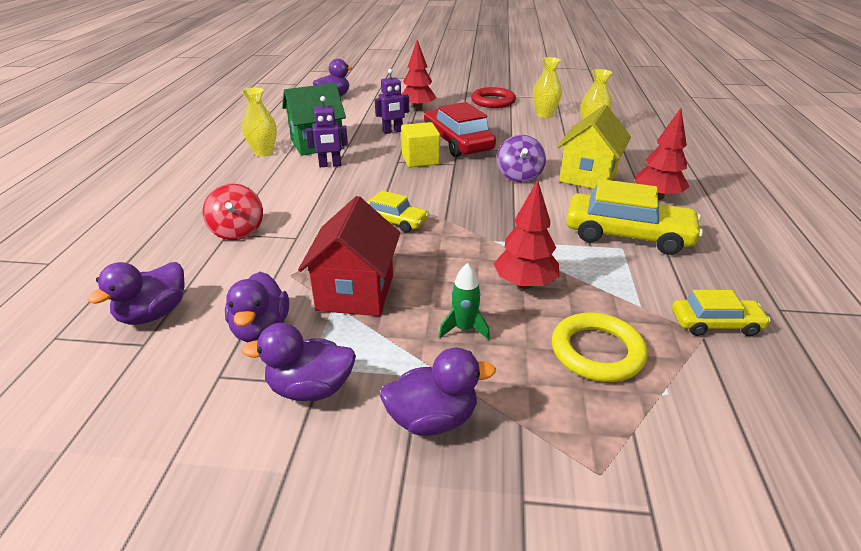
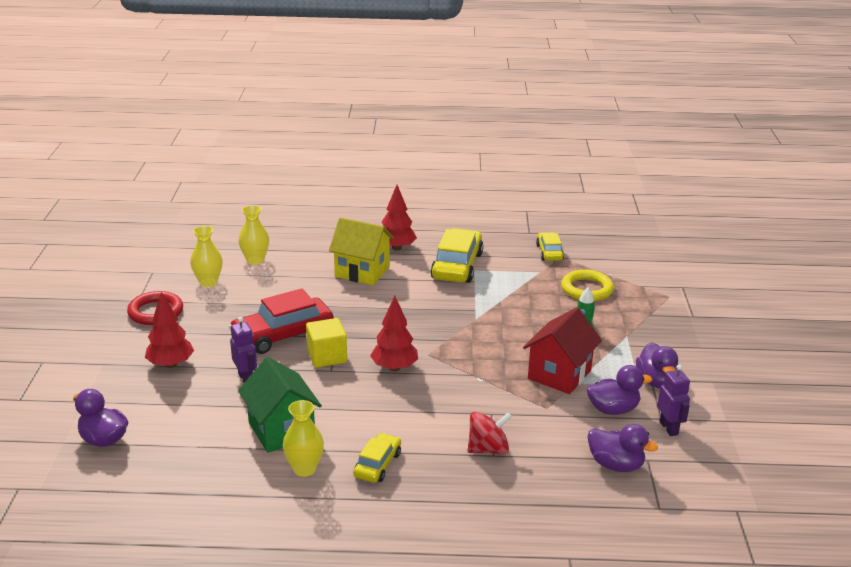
camera: 95 degrees left, 5 degrees down
red house [298,196,400,316] -> red house turned 60 degrees counterclockwise [523,307,602,394]
purple robot [306,96,348,167] -> purple robot moved to [657,365,690,436]
yellow car [367,191,429,232] -> yellow car moved to [353,433,401,483]
purple duck [380,348,496,436] -> none
red tree [494,180,559,289] -> red tree moved to [370,296,418,371]
purple spinning top [497,135,546,182] -> none

